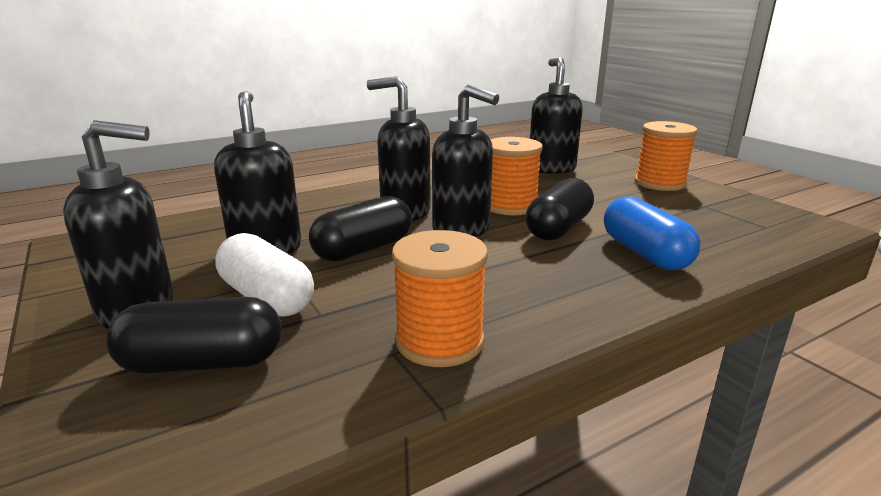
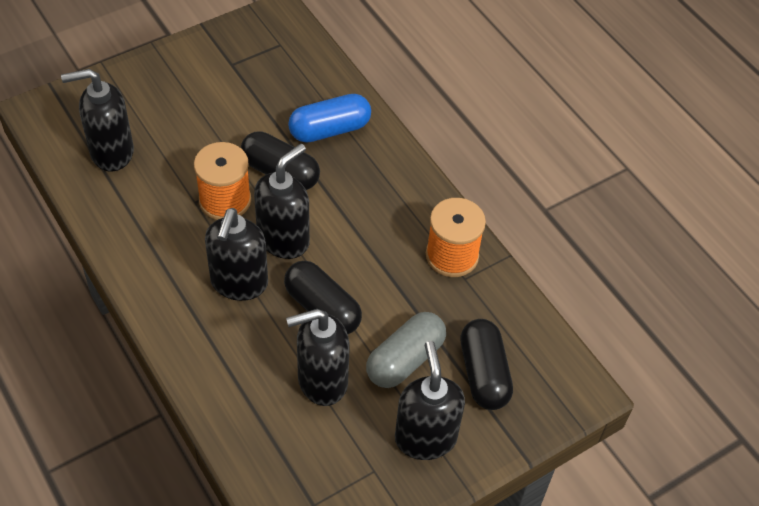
camera: 95 degrees left, 30 degrees up
white capsule [215,233,314,317] -> grey capsule [366,312,446,388]
orange spool [635,121,697,191] -> none

